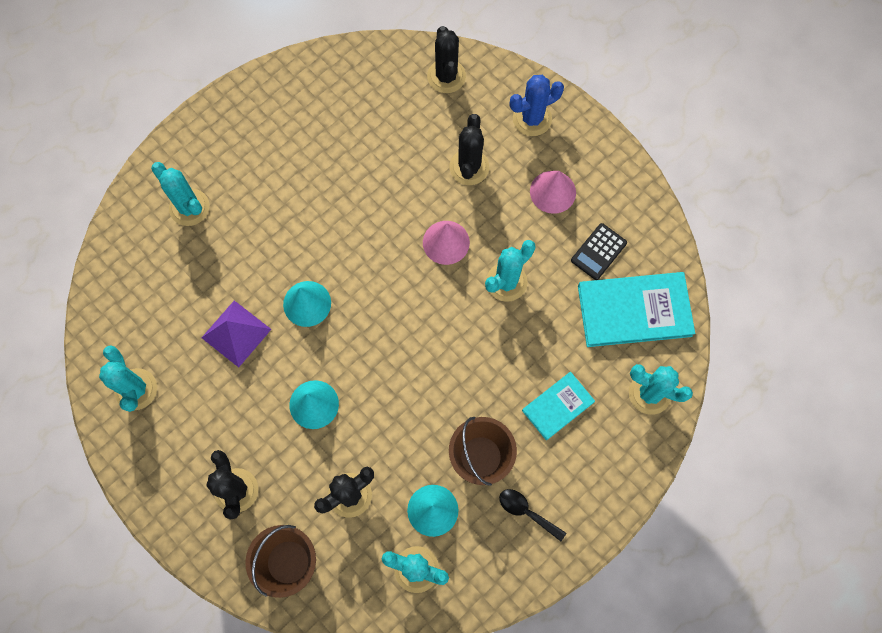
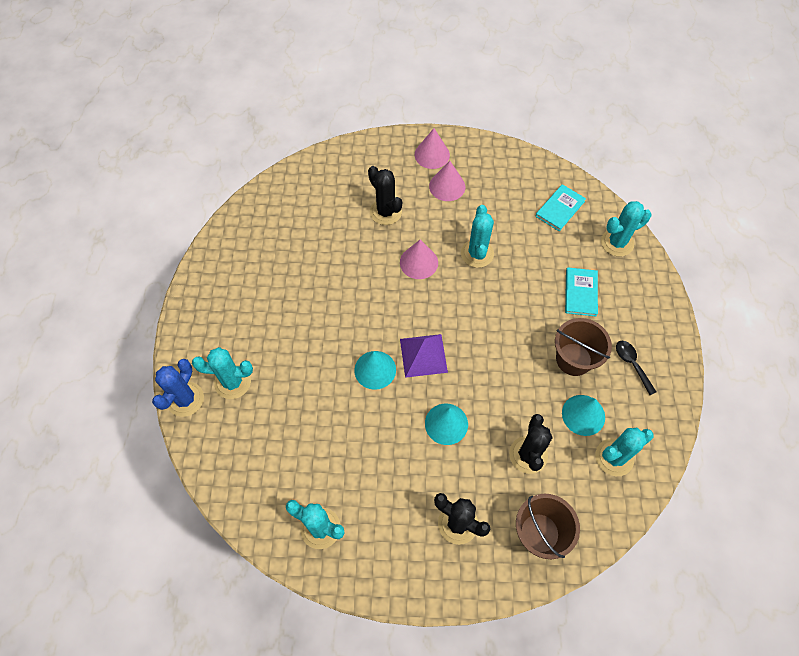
camera: 45 degrees left, 10 degrees down
purple pyramid [202,300,271,367] -> purple pyramid moved to [400,334,448,378]
black cactus [427,26,466,93] -> none
black spoon [499,489,566,541] -> black spoon turned 75 degrees clockwise [616,341,656,395]
blue cactus [510,75,564,136] -> blue cactus moved to [152,359,204,417]
black calculator [571,223,627,280] -> none
turquoise book [578,272,695,347] -> turquoise book [535,184,586,231], size x0.57
none -> pink cone [415,128,450,169]

